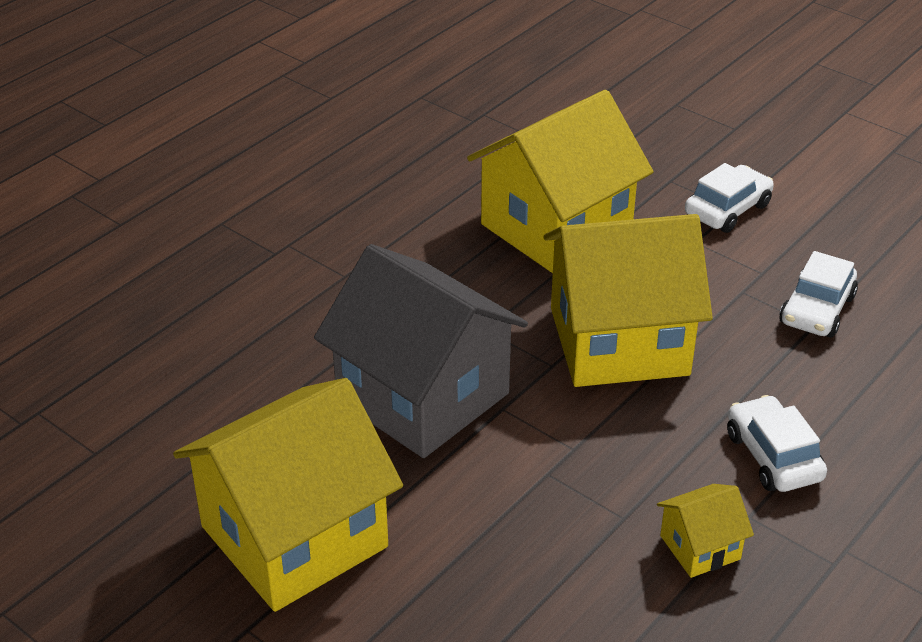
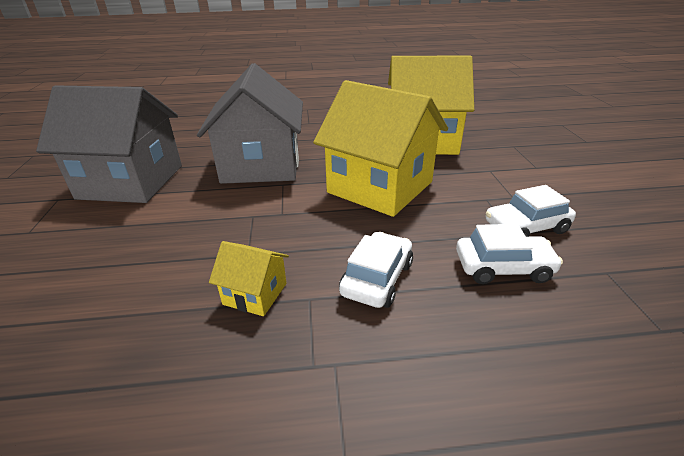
camera: 45 degrees right, 5 degrees down
yellow house [173,378,403,612] -> grey house [36,85,182,203]
white car [685,163,774,233] -> white car moved to [456,224,563,284]

